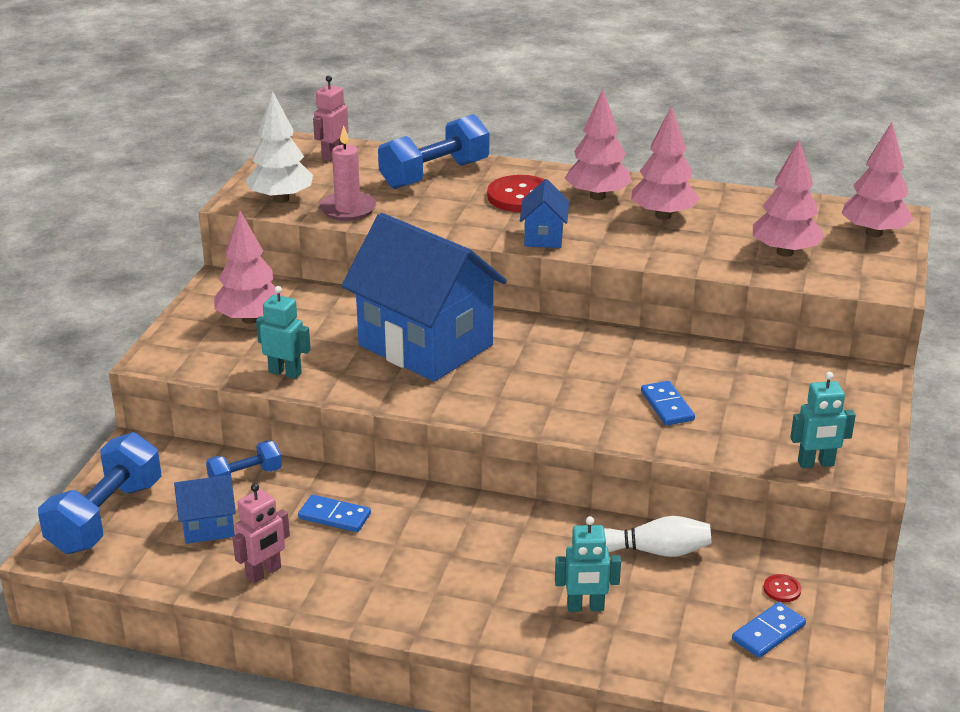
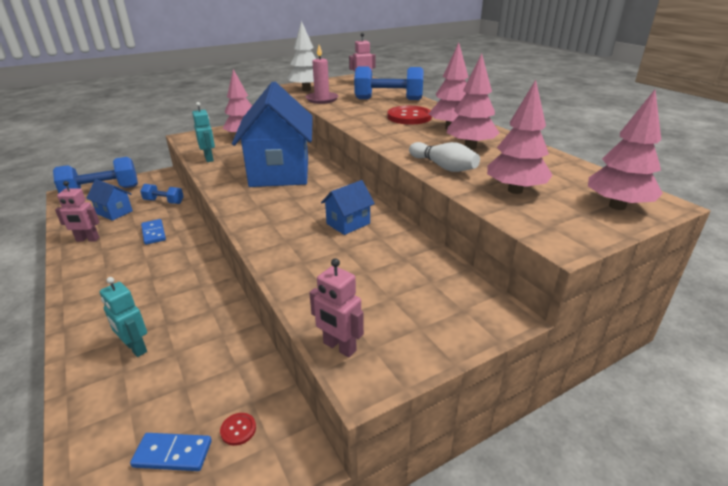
camera: 45 degrees right, 0 degrees up
blue house [520,179,569,248] -> blue house moved to [321,180,375,235]
white bowling pin [604,516,712,557] -> white bowling pin moved to [409,142,480,172]
blue domino [641,381,695,426] -> none
turquoise robot [790,372,856,468] -> pink robot [309,258,364,358]

